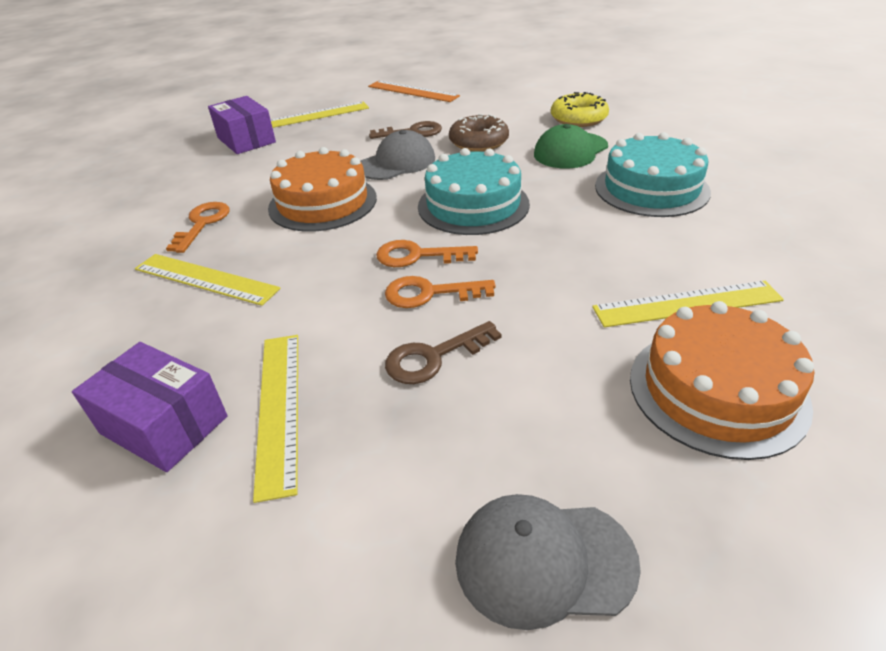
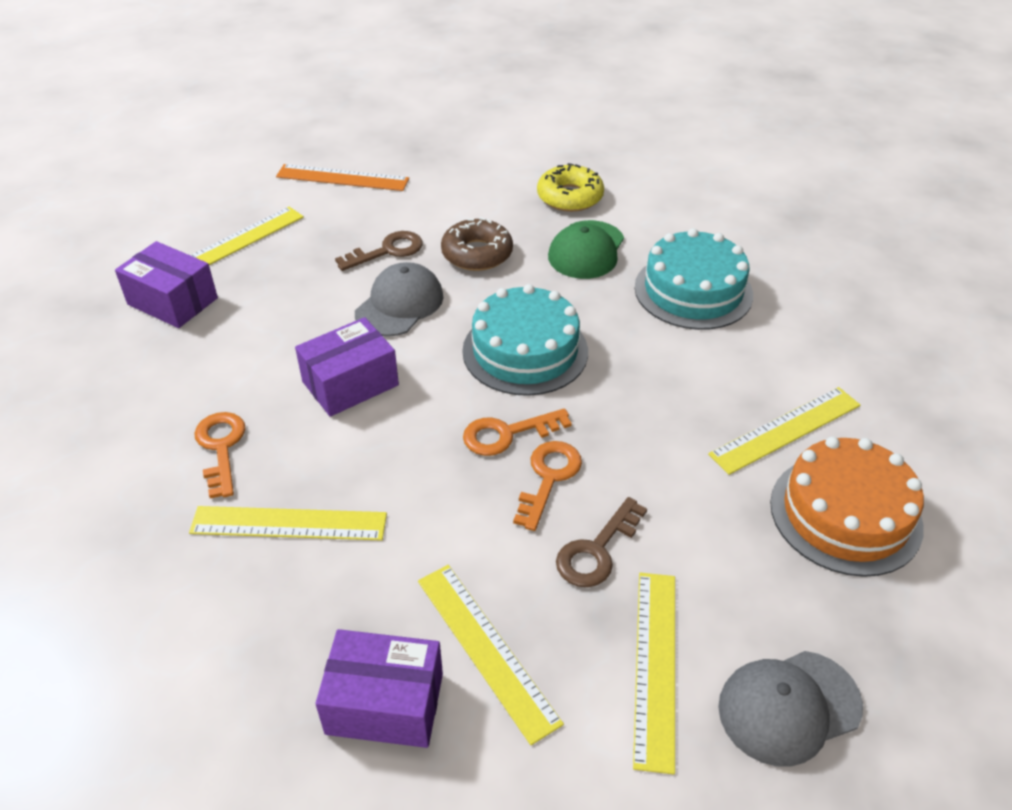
camera: 25 degrees left, 5 degrees up
orange cake [268,147,377,232] -> purple box [295,317,399,417]
orange key [385,276,495,308] -> orange key turned 135 degrees clockwise [513,441,582,531]
none -> yellow ruler [633,573,675,774]

